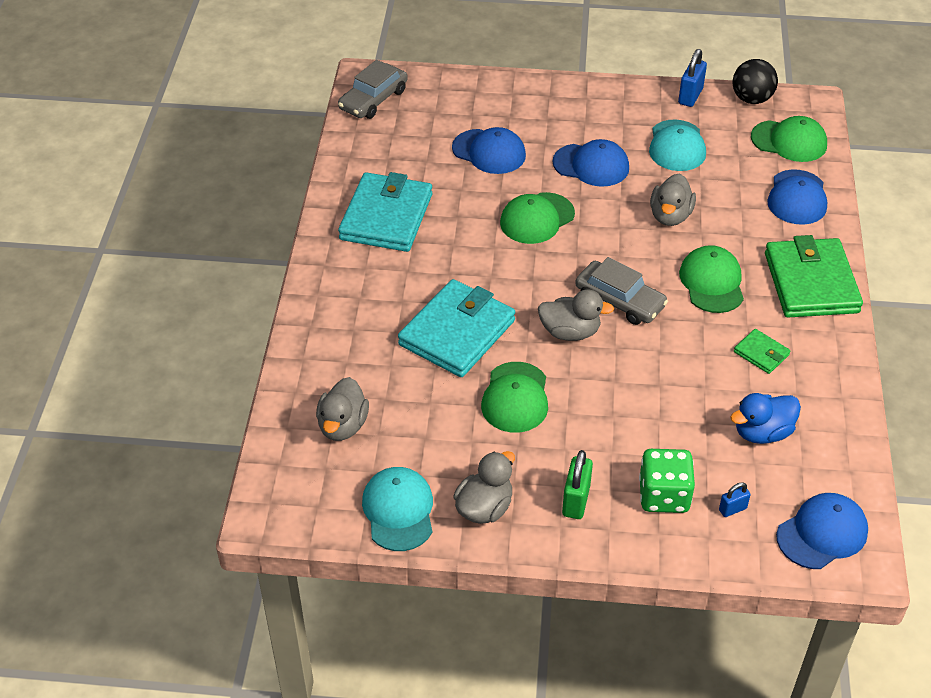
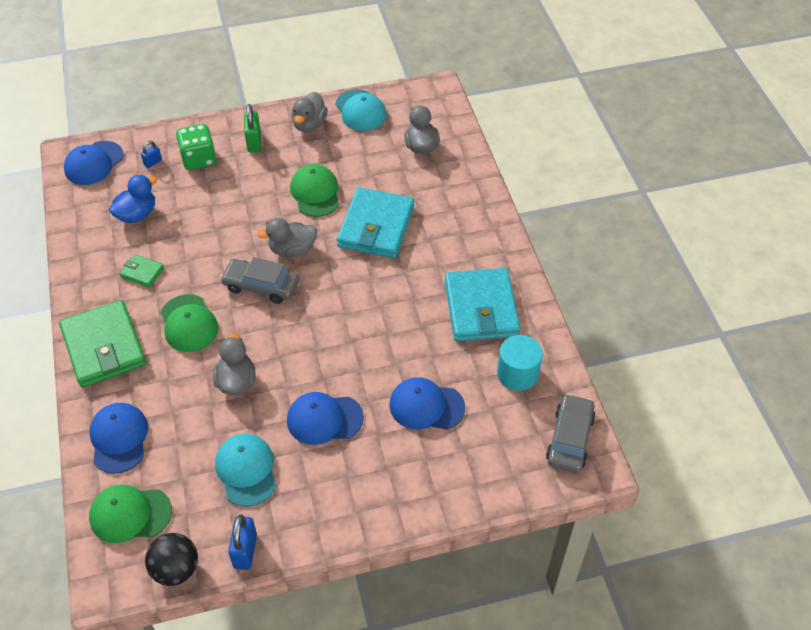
camera: 160 degrees right, 5 degrees up
green cap [500,192,575,244] -> none
none -> turquoise cylinder [497,335,543,391]

